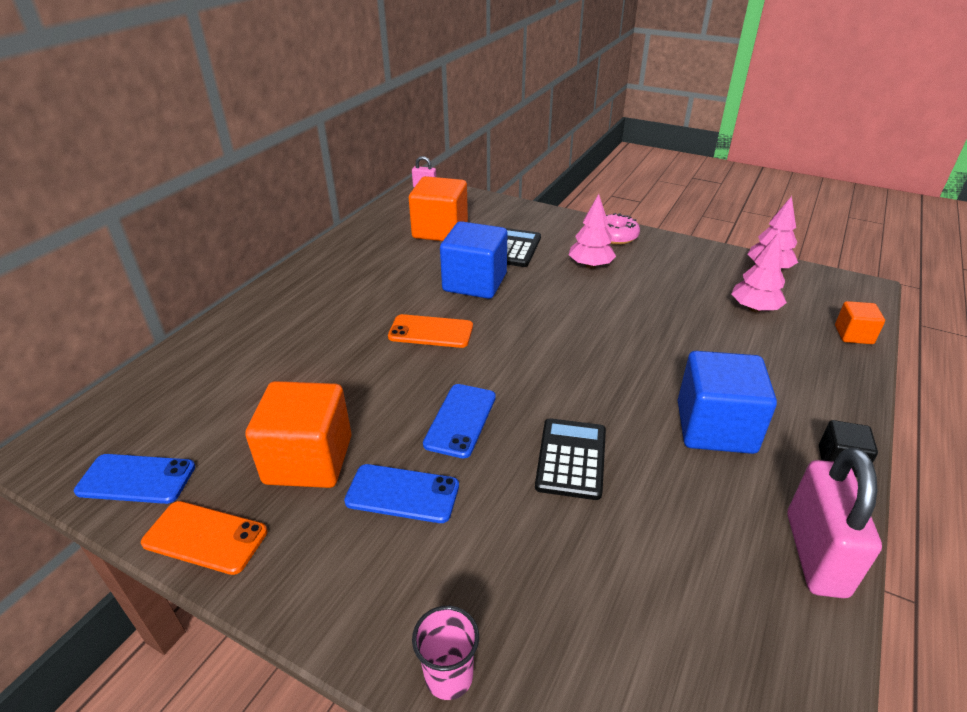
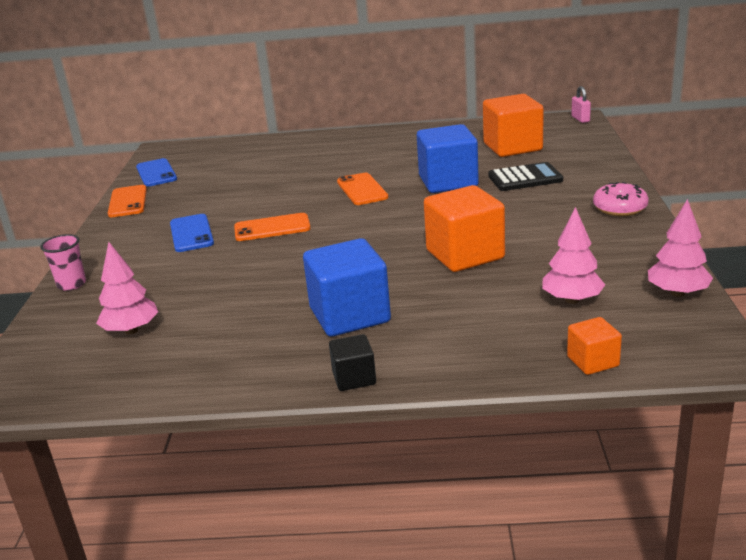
camera: 65 degrees right, 10 degrees down
orange cube [245,381,352,488] -> orange cube moved to [424,185,505,272]
blue phone [423,384,496,458] -> orange phone [234,213,311,241]
black calculator [535,418,606,500] -> none
pink tree [569,194,616,269] -> pink tree moved to [96,242,158,334]
pink padlock [788,447,882,598] -> none

